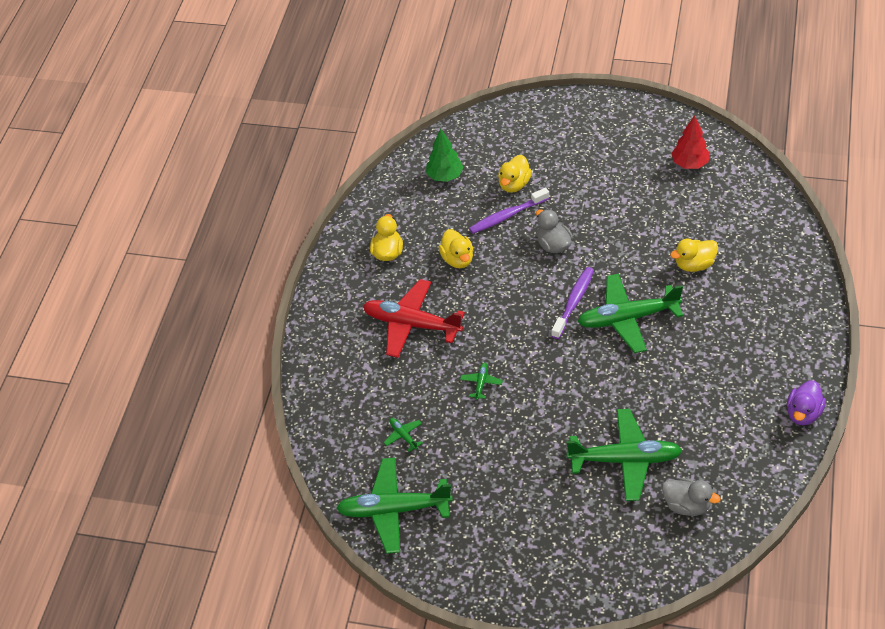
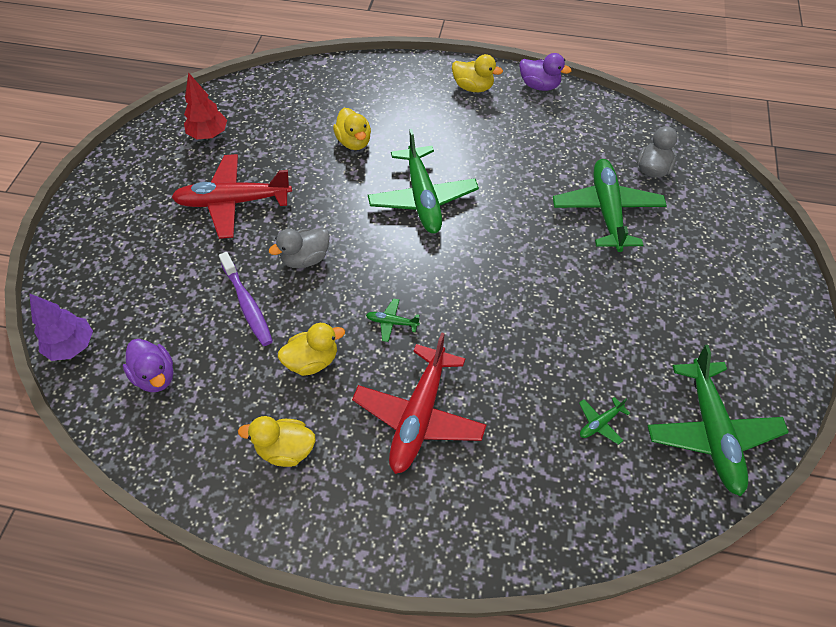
camera: 95 degrees left, 5 degrees up
green tree [426,128,464,182] -> purple duck [123,339,174,392]
green plane [460,363,503,400] -> green plane moved to [366,298,420,342]
yellow duck [498,155,532,193] -> yellow duck moved to [452,54,503,92]
purple toothbrush [551,267,594,339] -> none
none -> purple tree [29,293,93,361]
none -> red plane [171,154,292,239]

